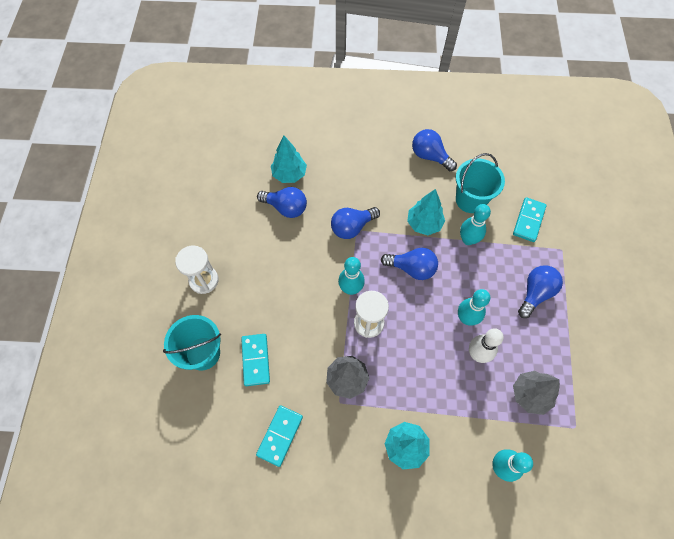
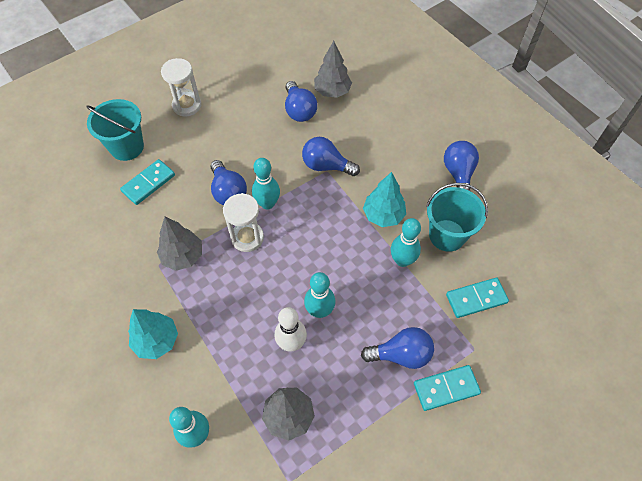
camera: 50 degrees right, 5 degrees down
turquoise domino [256,405,303,467] -> turquoise domino moved to [414,365,481,411]
turquoise tree [271,136,307,183] -> grey tree [314,41,352,98]
blue light bulb [381,248,438,280] -> blue light bulb moved to [211,160,247,205]

